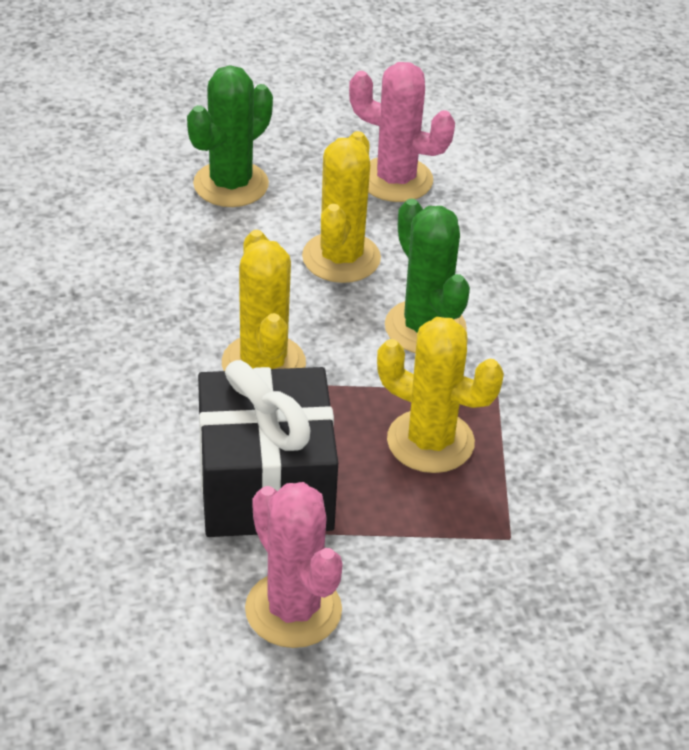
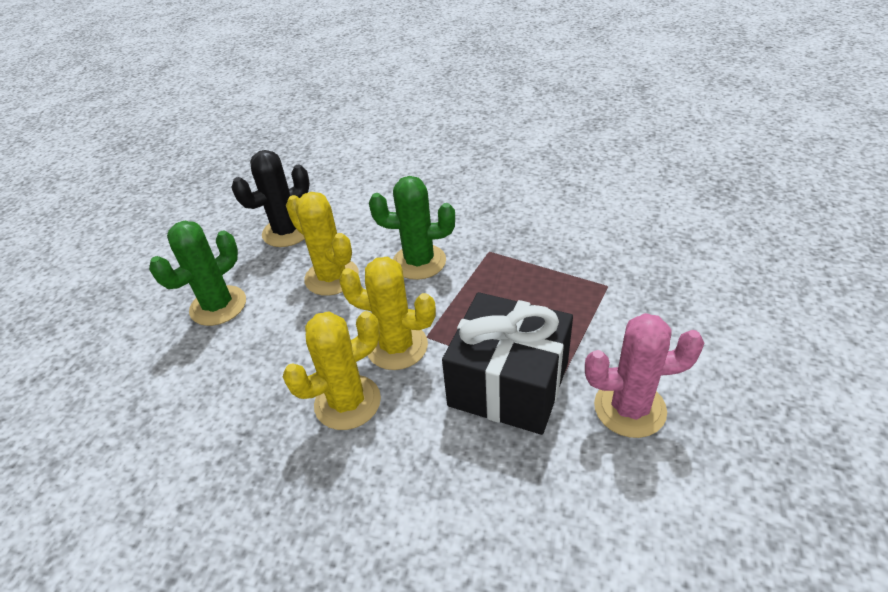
camera: 55 degrees left, 0 degrees up
green cactus [187,65,273,207] -> green cactus turned 60 degrees clockwise [149,221,246,326]
pink cactus [349,62,455,202] -> black cactus [231,150,310,247]
yellow cactus [377,317,504,473] -> yellow cactus moved to [283,311,381,430]

